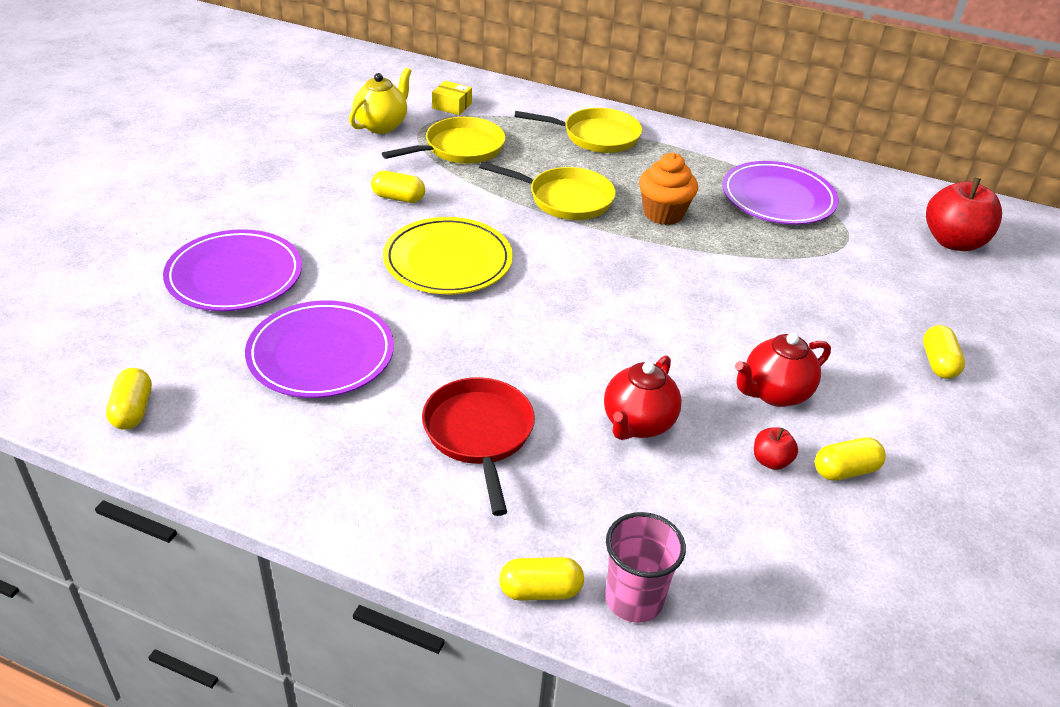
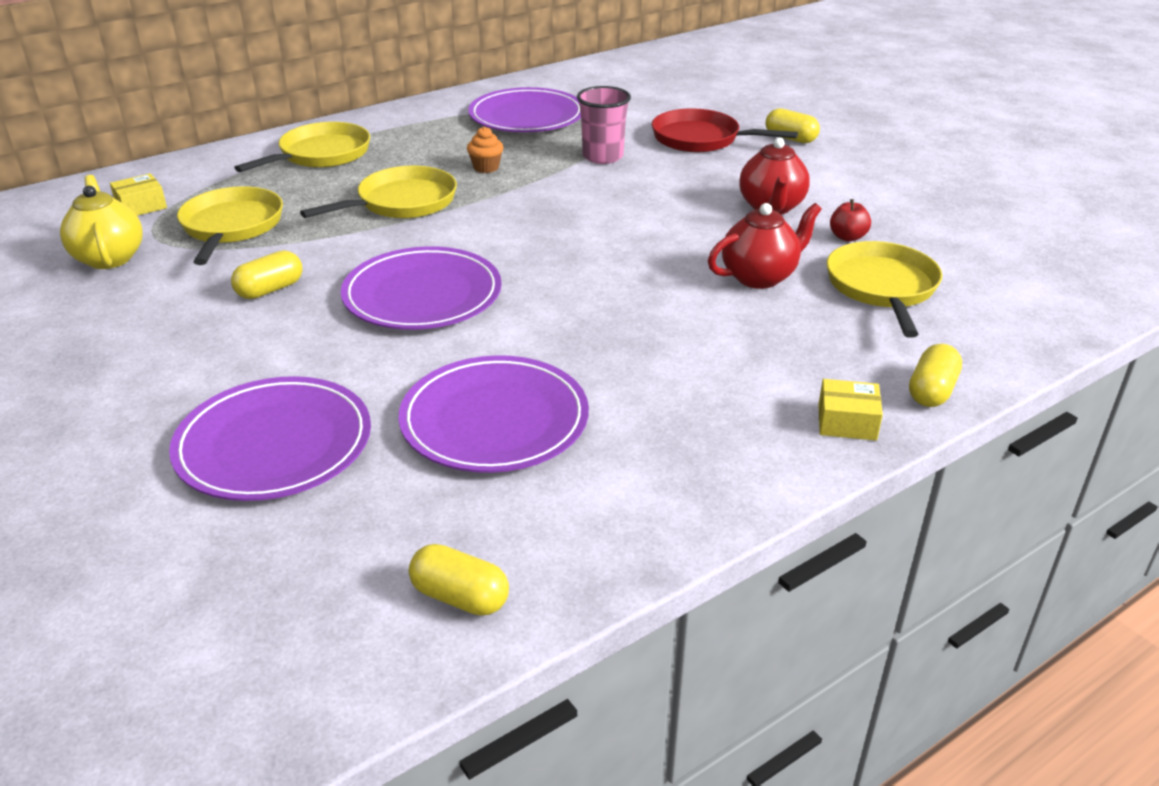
camera: 55 degrees left, 5 degrees down
yellow plate [383,217,513,294] -> purple plate [341,246,502,330]
red pan [422,377,535,516] -> red pan moved to [652,108,798,152]
red teapot [604,355,682,440] -> red teapot turned 90 degrees counterclockwise [708,203,822,289]
pink cup [605,512,686,623] -> pink cup moved to [577,86,631,164]
orange cupcake [639,153,698,225] -> orange cupcake [467,127,504,173], size x0.58
yellow capsule [815,438,886,481] -> none
red apple [926,178,1002,251] -> none
none -> yellow box [818,379,883,441]
none -> yellow pan [827,241,942,338]

